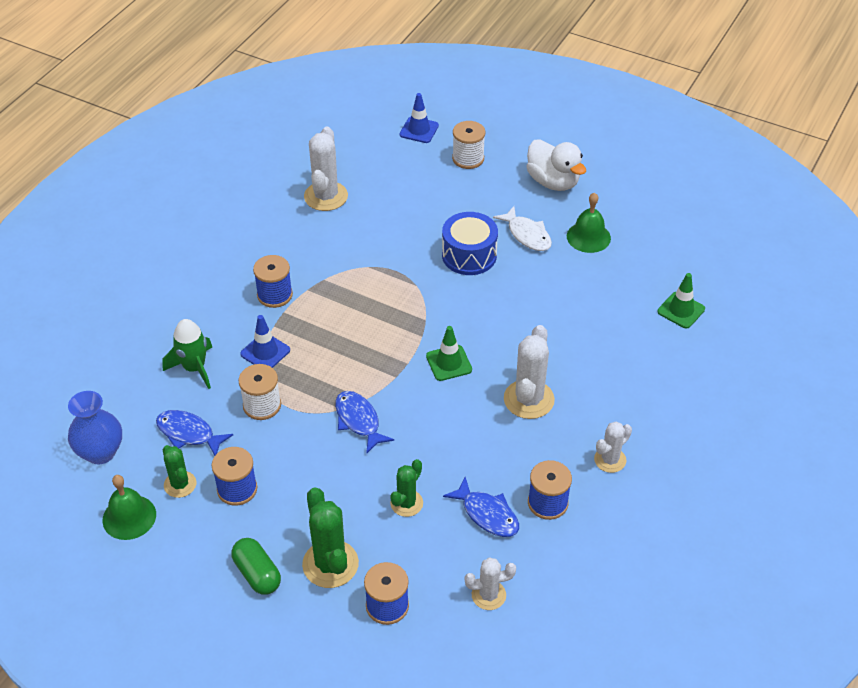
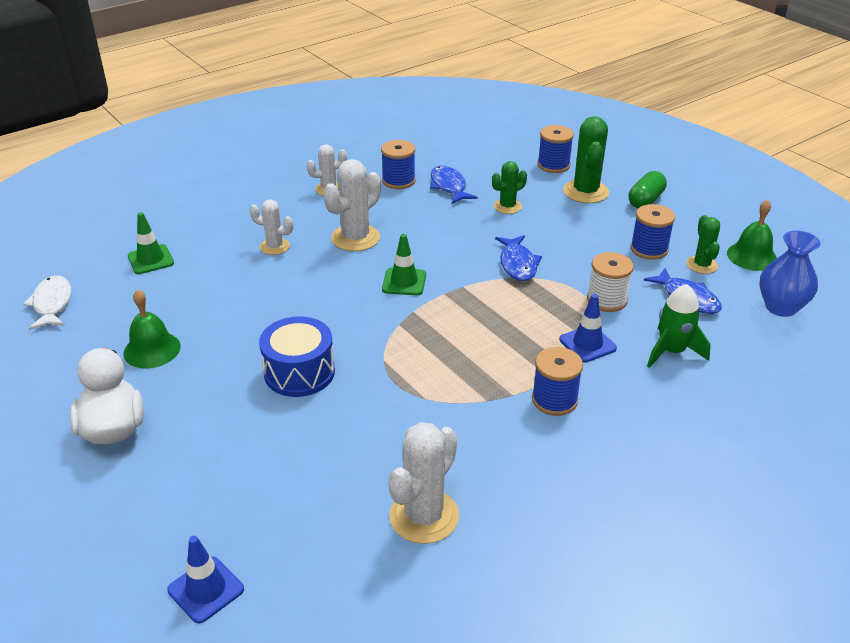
camera: 155 degrees left, 10 degrees down
green capsule [231,538,281,595] -> green capsule turned 45 degrees clockwise [629,171,667,208]
white spool [452,121,485,169] -> none
white cactus [464,558,516,610] -> white cactus moved to [249,200,293,255]
white fish [493,206,552,251] -> white fish moved to [23,275,71,330]

